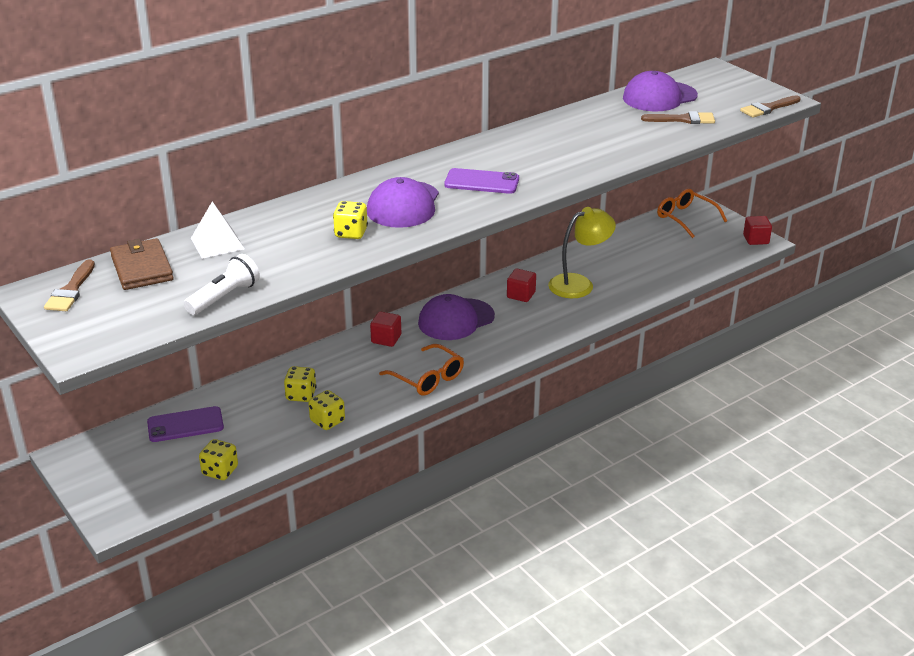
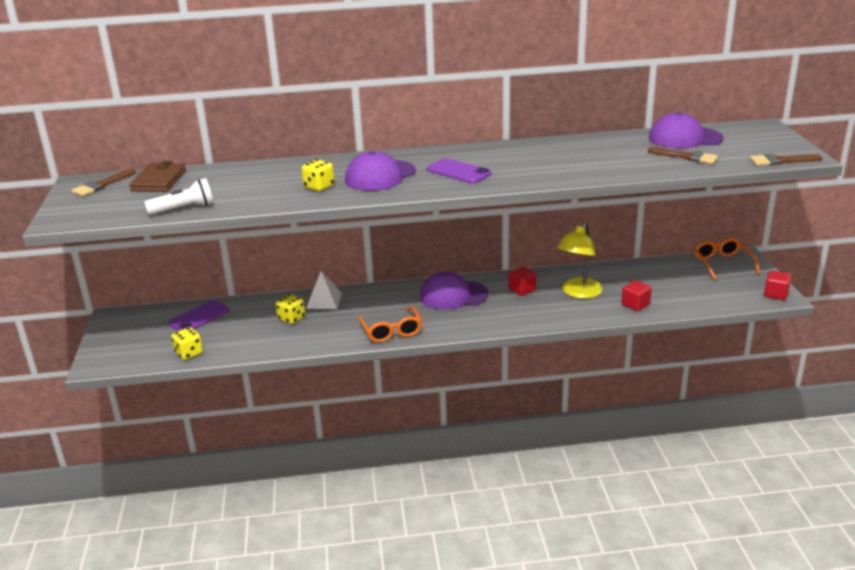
camera: 30 degrees right, 5 degrees down
purple phone [147,406,224,442] -> purple phone turned 60 degrees counterclockwise [168,300,230,331]
white pyramid [191,201,245,259] -> white pyramid moved to [306,271,342,309]
yellow dice [308,390,345,430] -> none
red cube [370,311,401,347] -> red cube moved to [621,280,652,311]
yellow lamp [548,207,616,298] -> yellow lamp turned 120 degrees clockwise [557,223,603,299]

